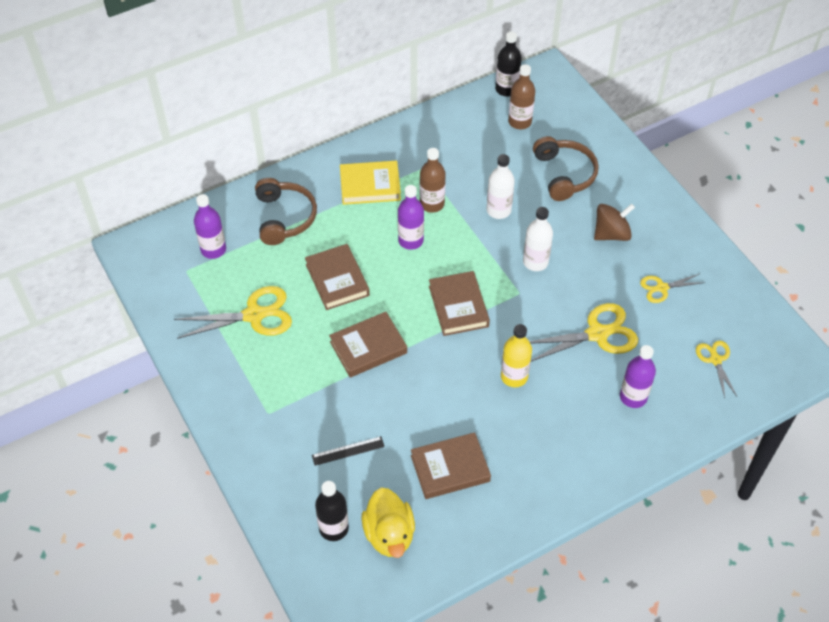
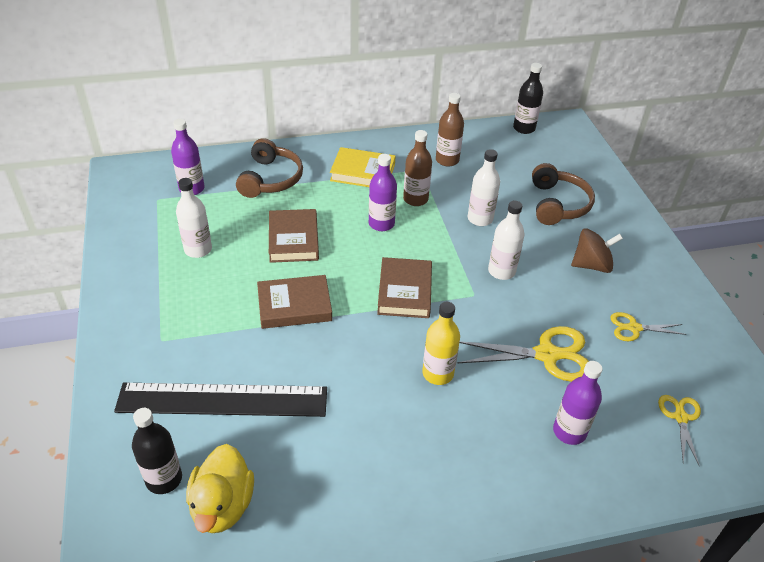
camera: 15 degrees right, 10 degrees down
yellow scissors [174,286,292,339] -> white bottle [176,178,212,258]
black ruler [312,436,385,466] -> black ruler [114,383,327,417], size x2.47
brown book [411,432,491,499] -> none
brown bottle [508,64,535,129] -> brown bottle moved to [436,93,464,166]

